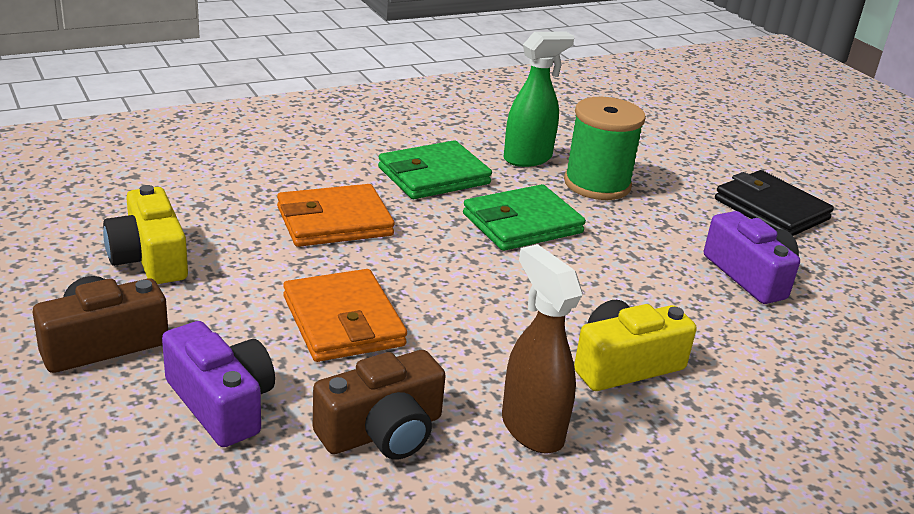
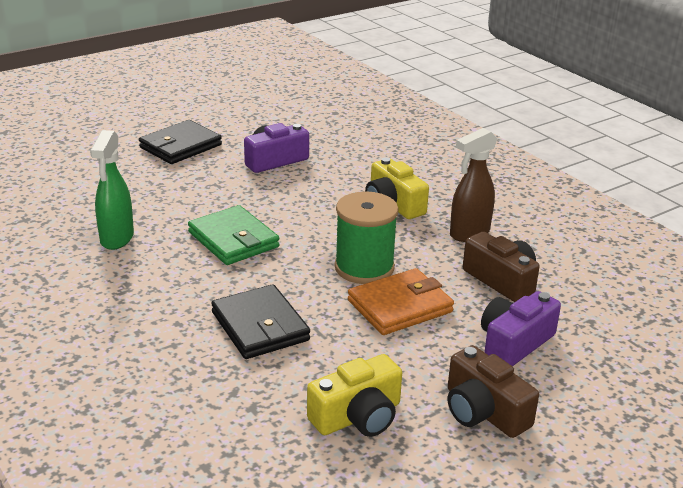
camera: 95 degrees left, 0 degrees up
orange wallet [277,184,395,247] -> black wallet [211,284,310,359]
green wallet [378,141,492,199] -> none
green spray bottle [504,32,574,167] -> green spray bottle turned 135 degrees counterclockwise [90,130,134,250]
green spool [564,97,646,200] -> green spool moved to [334,191,399,284]

